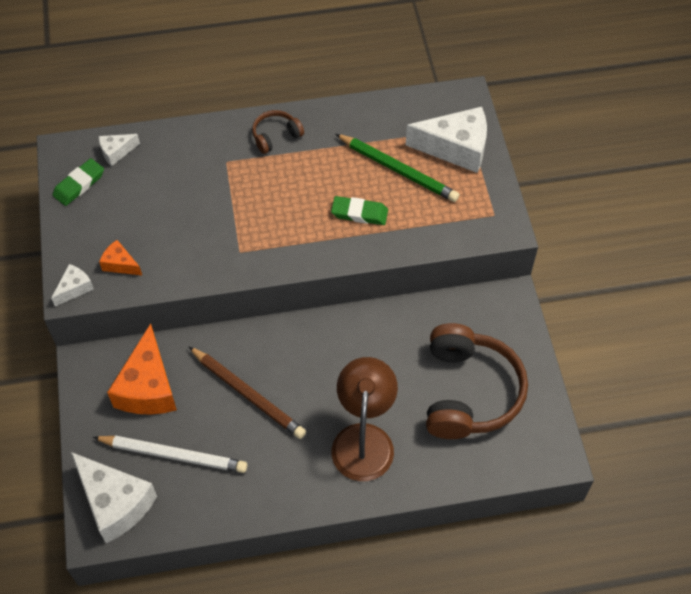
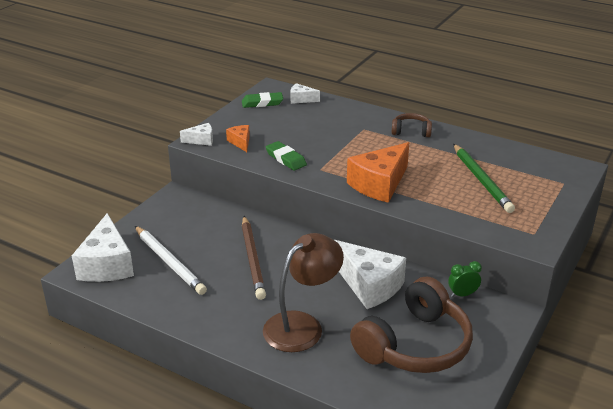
camera: 40 degrees right, 25 degrees down
orange cheese [107,323,177,415] -> orange cheese moved to [347,142,409,203]
green eraser [331,196,388,225] -> green eraser moved to [266,141,307,171]
white cheese [406,107,487,173] -> white cheese moved to [335,240,406,309]
none -> green clock [448,261,482,297]

